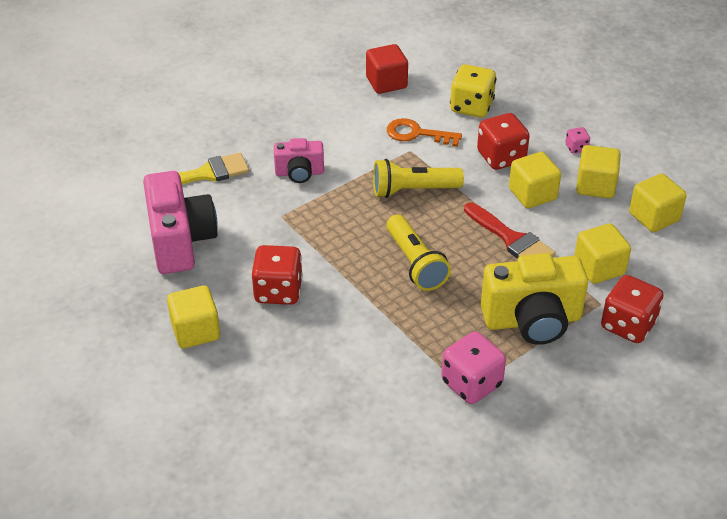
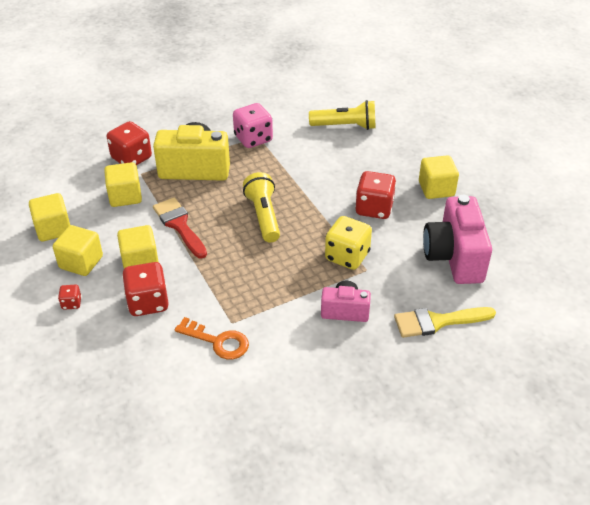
camera: 170 degrees left, 0 degrees up
red cube [366,44,408,94] -> none
yellow flashlight [373,159,464,198] -> yellow flashlight moved to [309,100,376,130]
yellow dice [450,64,496,117] -> yellow dice moved to [325,216,372,270]
pink dice [565,127,590,154] -> red dice [58,285,82,310]

